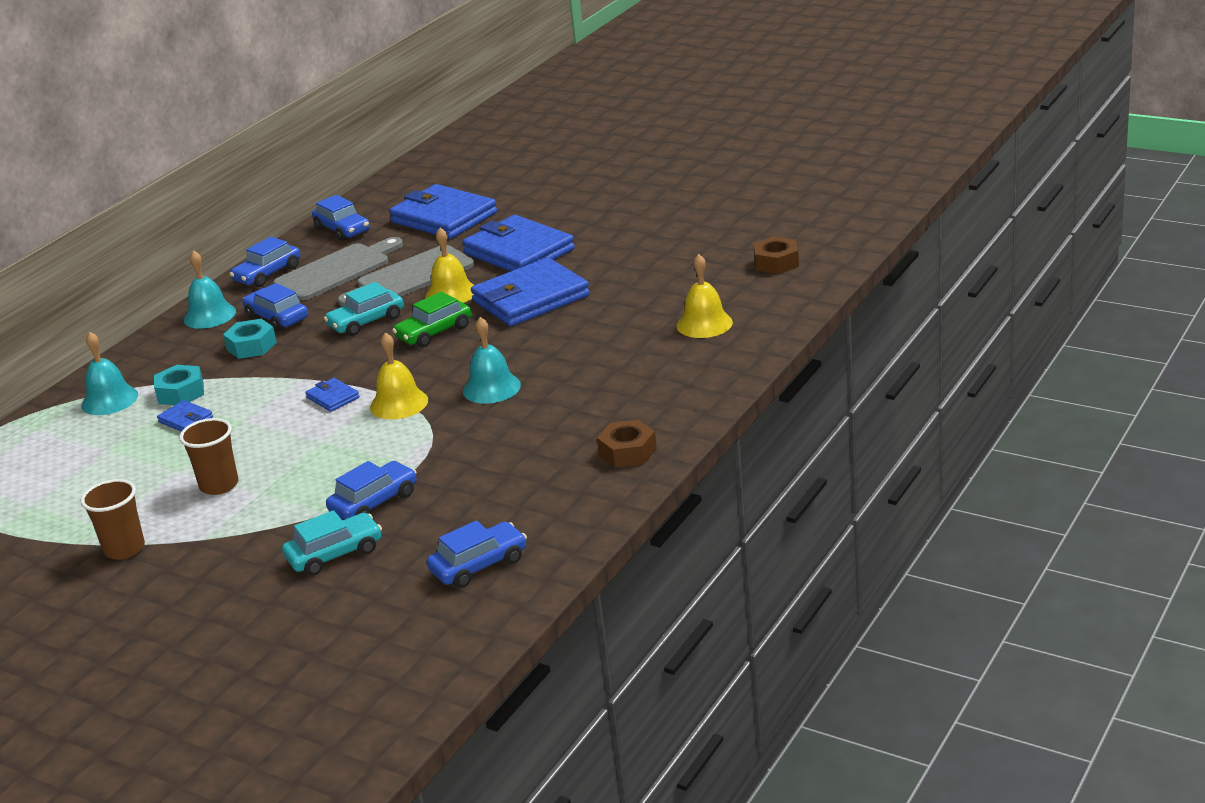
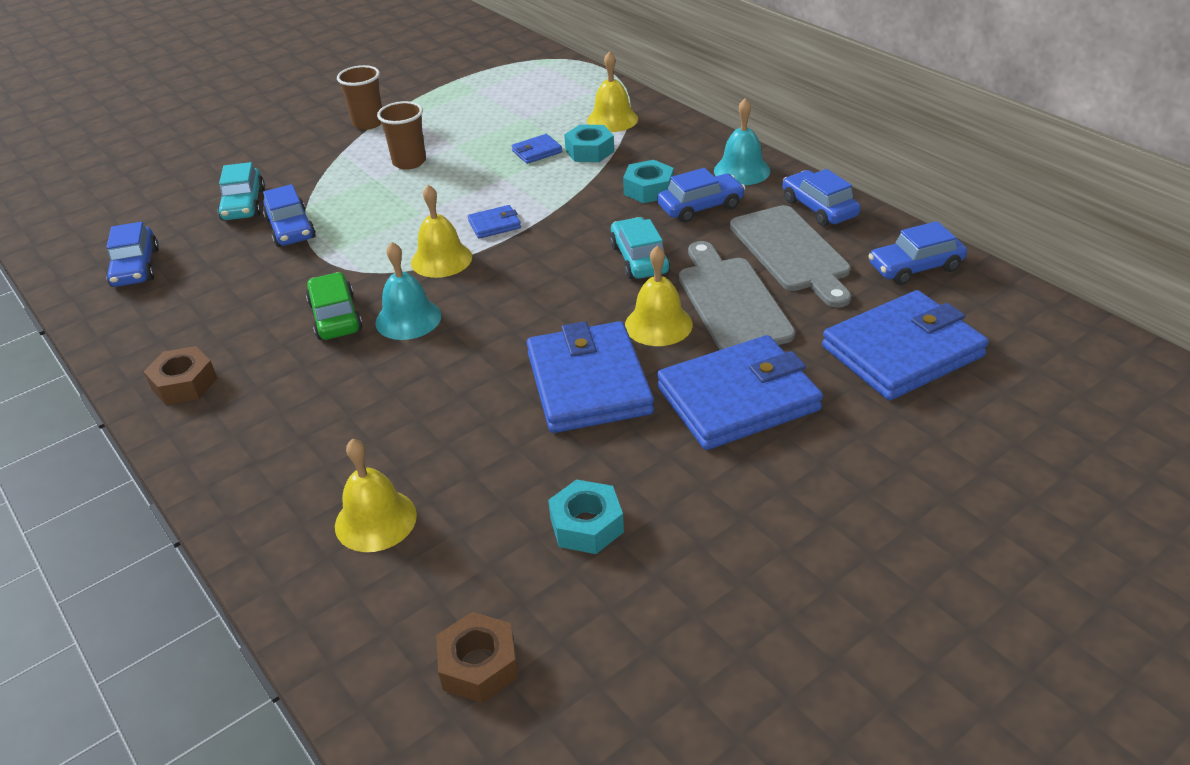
camera: 110 degrees right, 10 degrees up
turquoise bell [81,332,138,415] -> yellow bell [587,51,638,132]
green car [392,292,472,347] -> green car moved to [306,272,363,340]
none -> turquoise nut [548,479,624,554]

